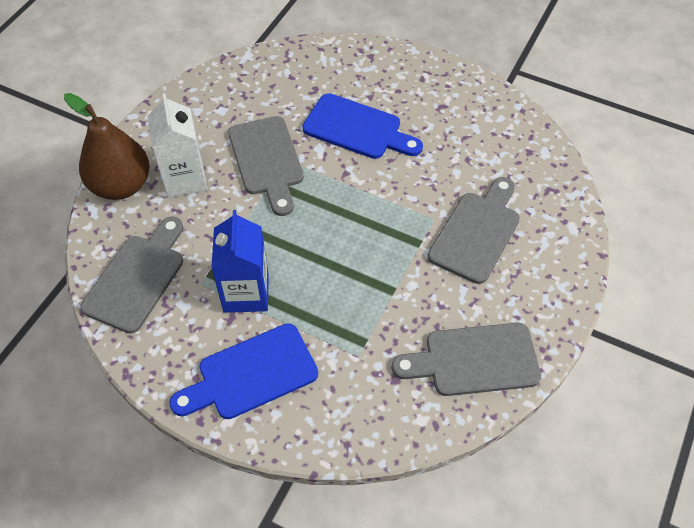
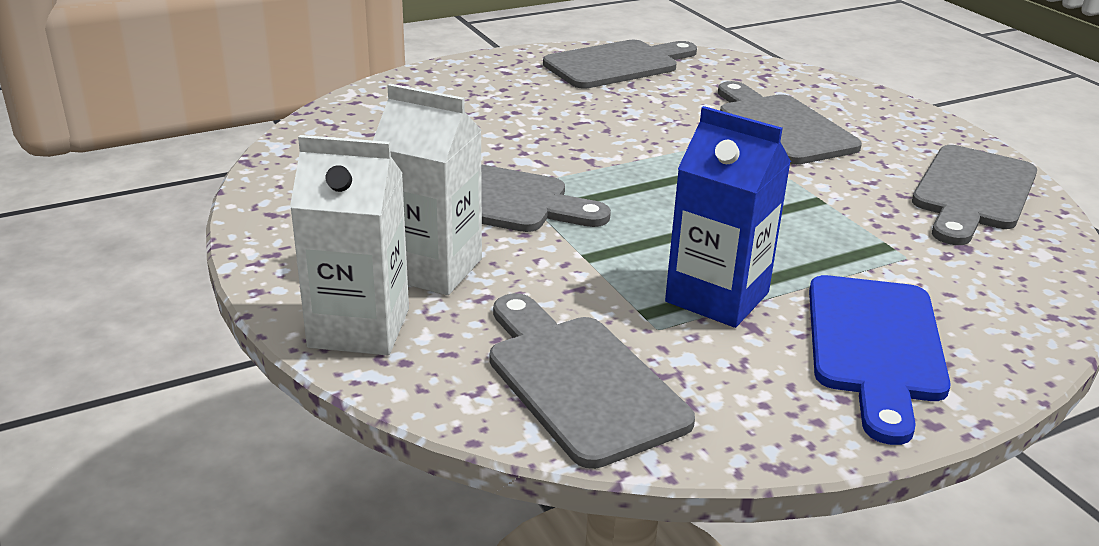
camera: 55 degrees left, 25 degrees down
brown pear [64,93,150,200] -> white carton [290,135,409,355]
blue cutting board [303,93,423,159] -> none
none -> grey cutting board [543,40,697,89]

